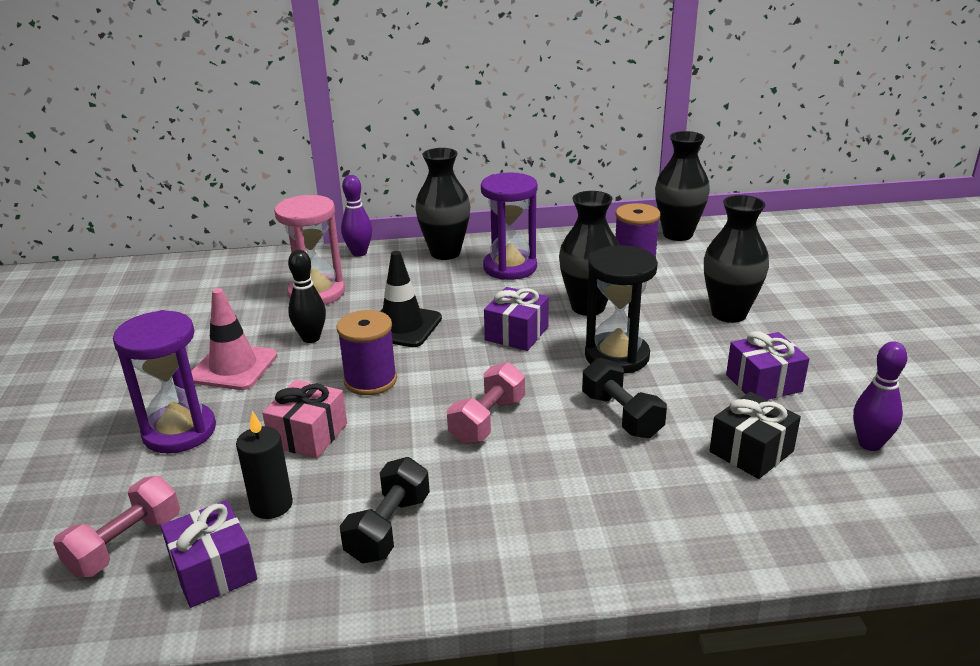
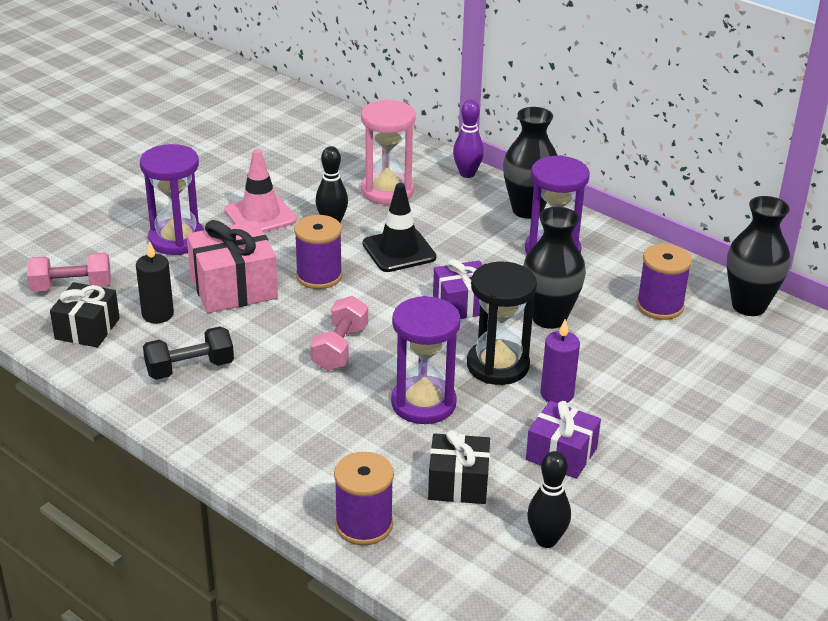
camera: 45 degrees right, 5 degrees up
purple gift [161,500,257,608] -> black gift [50,282,120,348]
pink gift [262,380,347,459] -> pink gift [187,220,278,313], size x1.50
pink dumbbell [447,362,525,444] -> pink dumbbell turned 60 degrees counterclockwise [310,296,368,371]
black dumbbell [582,358,667,439] -> purple hourglass [391,296,461,424]
black vase [704,195,769,323] -> none
purple bowling pin [853,341,907,451] -> black bowling pin [527,451,571,548]
none -> purple spool [334,452,394,545]
none -> purple candle [540,319,580,403]

